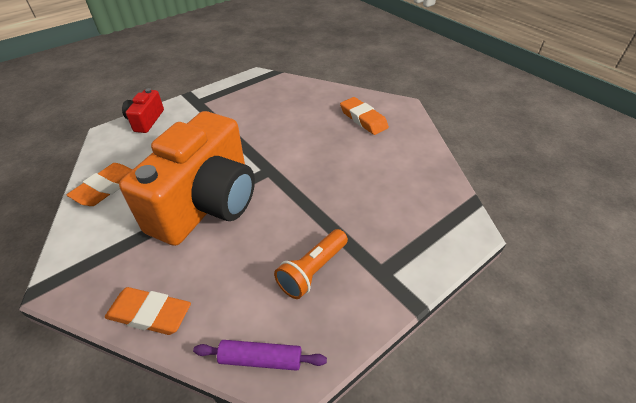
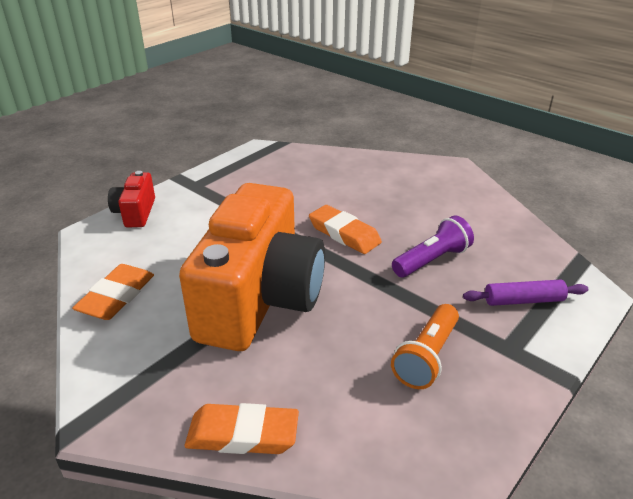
camera: 10 degrees left, 10 degrees down
purple rolling pin [193,340,327,371] -> purple rolling pin moved to [463,280,588,306]
orange eraser [340,97,389,135] -> orange eraser moved to [309,205,382,254]
none -> purple flashlight [392,215,474,277]

